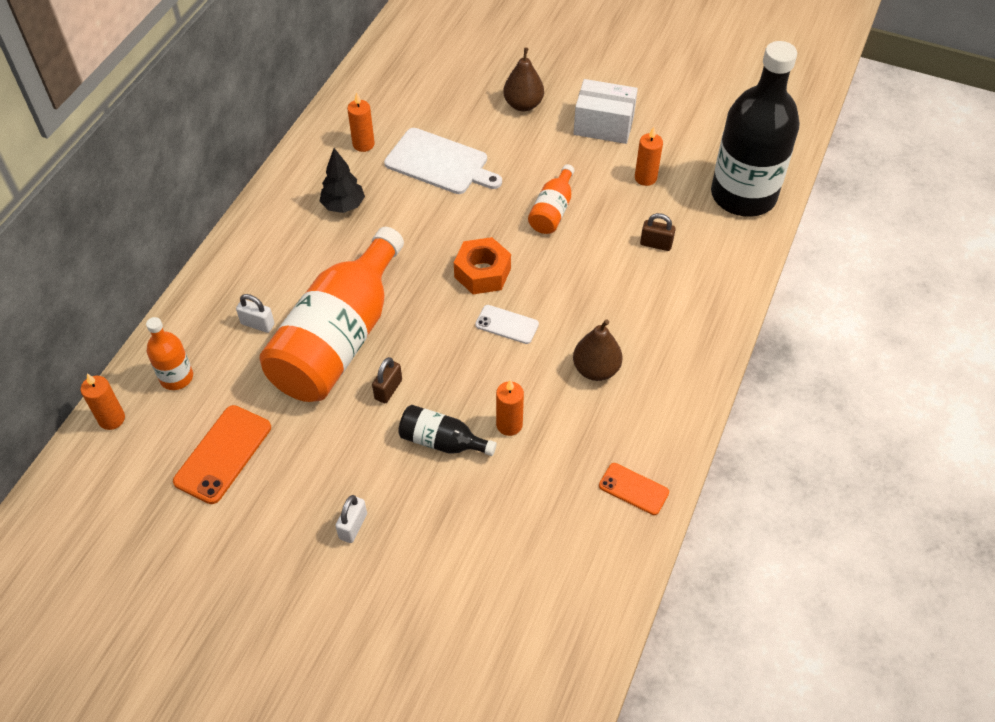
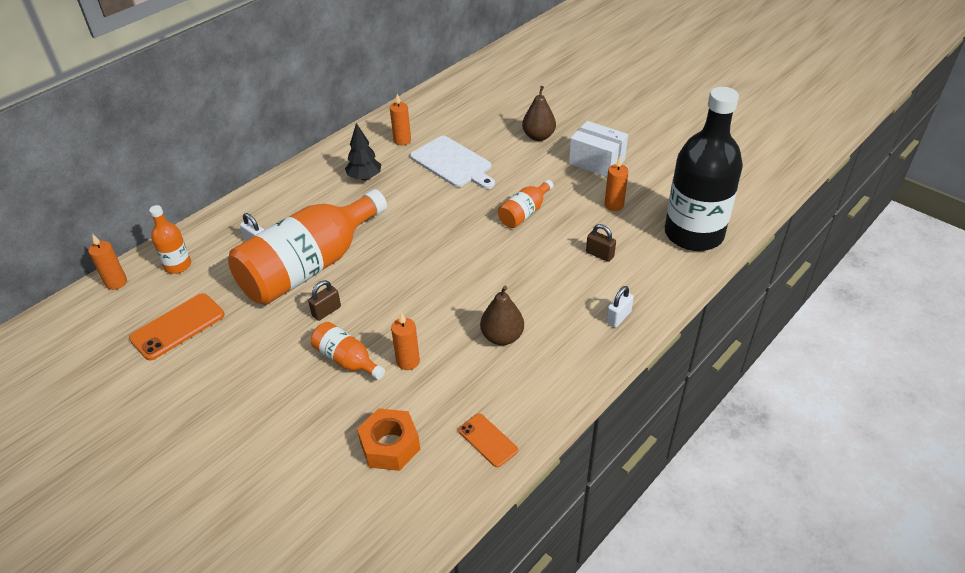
camera: 20 degrees right, 10 degrees down
white padlock [335,495,367,543] -> white padlock moved to [606,286,634,328]
black bottle [398,405,497,456] -> orange bottle [311,322,385,380]
orange nut [454,237,511,294] -> orange nut moved to [357,408,420,471]
white phone [475,305,539,344] -> none

